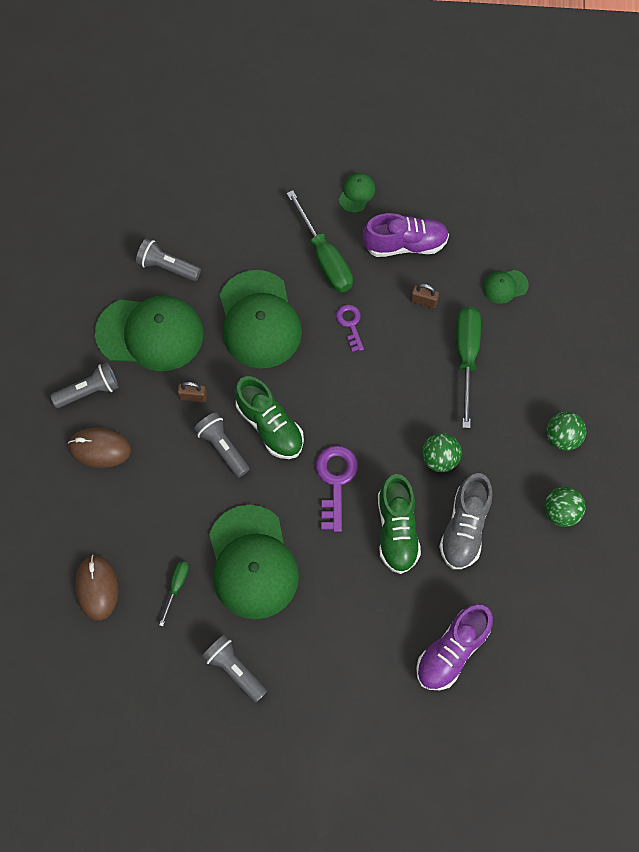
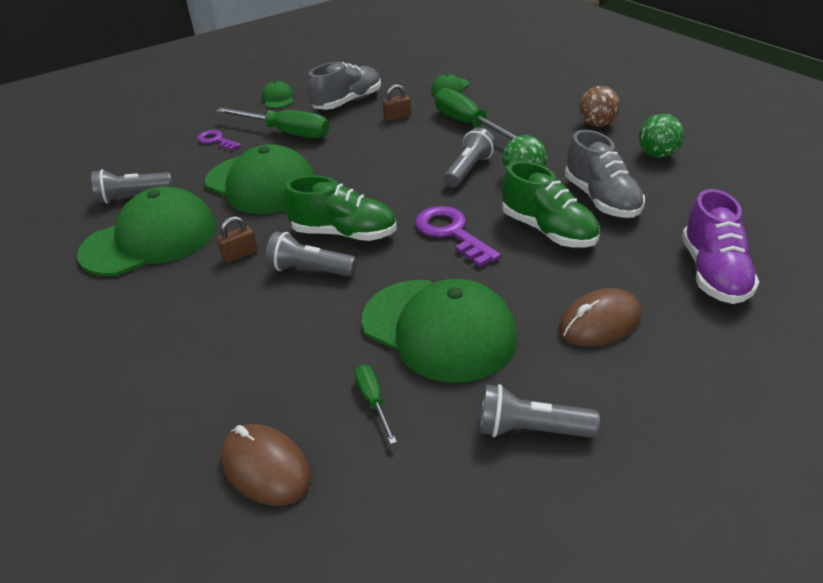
camera: 35 degrees left, 30 degrees down
grey flashlight [50,363,119,408] -> grey flashlight moved to [444,128,496,187]
brown mouse [68,428,131,468] -> brown mouse moved to [559,288,642,347]
purple key [336,305,364,352] -> purple key moved to [197,130,241,151]
purple shoe [362,213,449,257] -> grey shoe [307,62,381,110]
green ball [546,412,586,451] -> brown ball [579,86,620,127]

